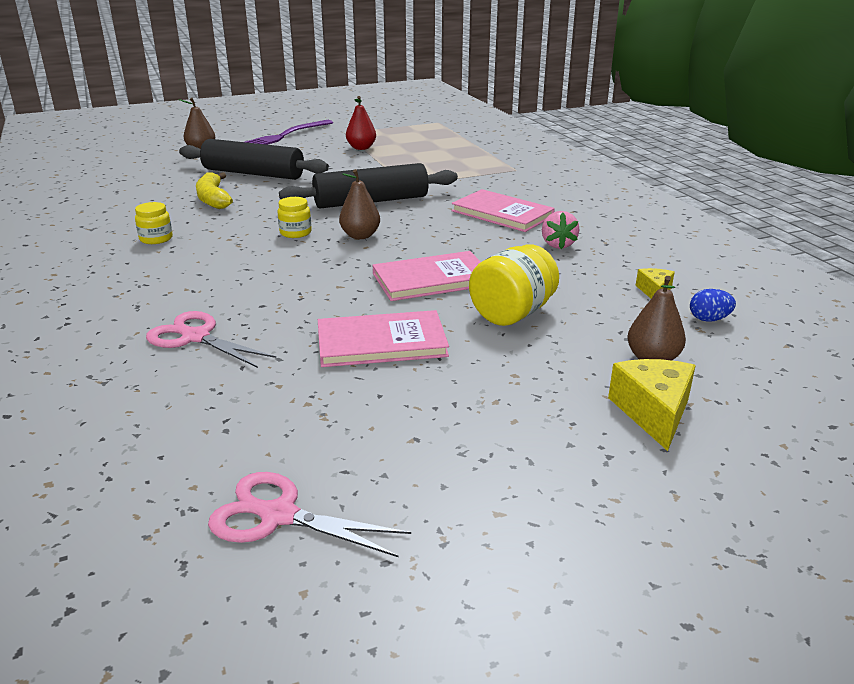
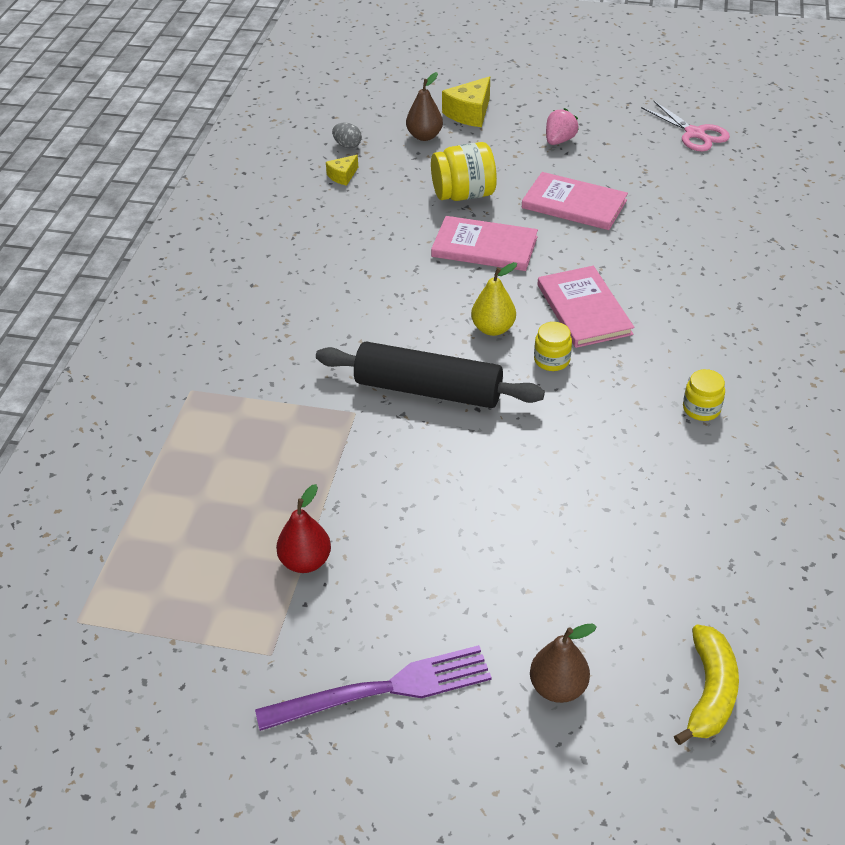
camera: 145 degrees left, 15 degrees up
pink scissors [146,311,276,368] -> none
black rolling pin [179,139,329,180] -> none
yellow banana [196,172,233,209] -> yellow banana moved to [674,625,739,745]
brown pear [339,169,380,239] -> yellow pear [471,262,517,336]
pink book [451,189,555,232] -> pink book moved to [538,266,634,348]
pink strawberry [542,211,579,249] -> pink strawberry moved to [546,108,579,145]
blue egg [690,289,736,322] -> grey egg [332,123,362,149]

